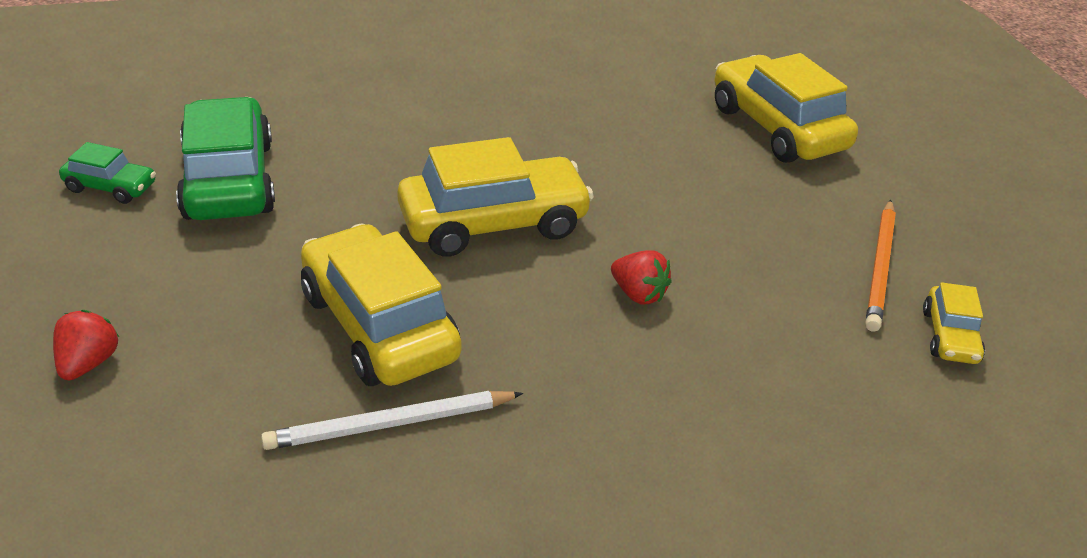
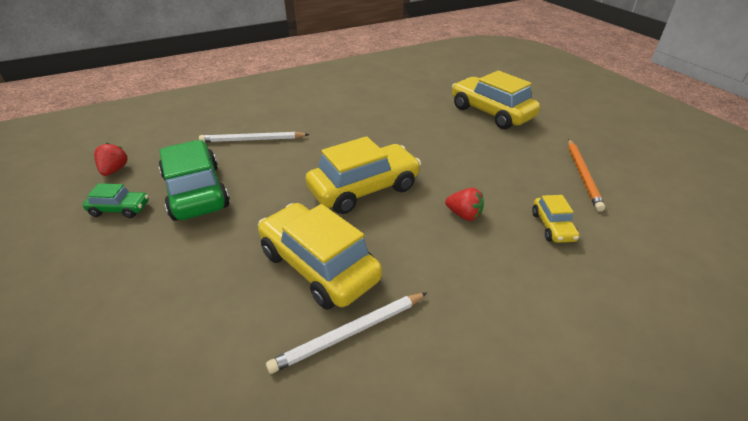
camera: 10 degrees left, 0 degrees up
red strawberry [53,310,119,380] -> red strawberry moved to [94,143,127,176]
yellow car [923,282,985,364] -> yellow car moved to [532,195,579,243]
none -> white pencil [199,132,309,143]

